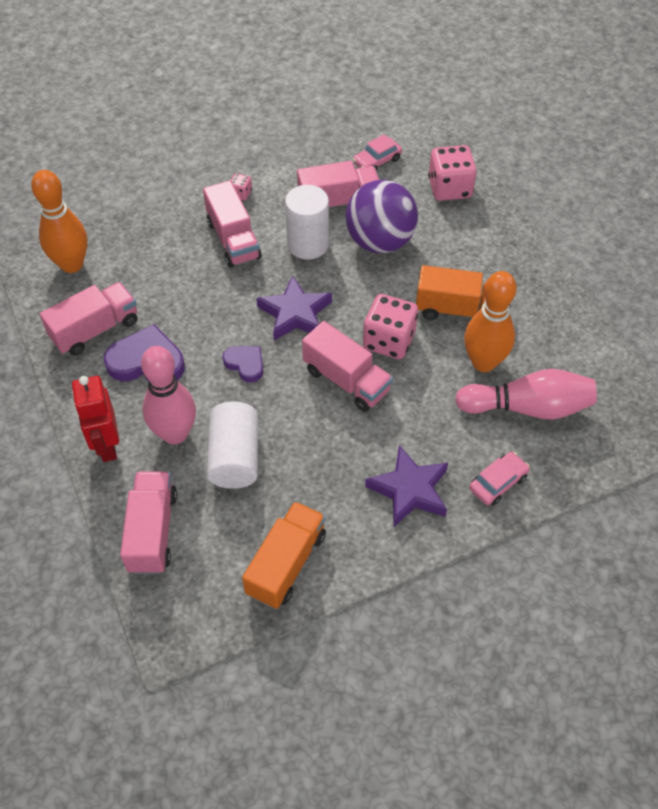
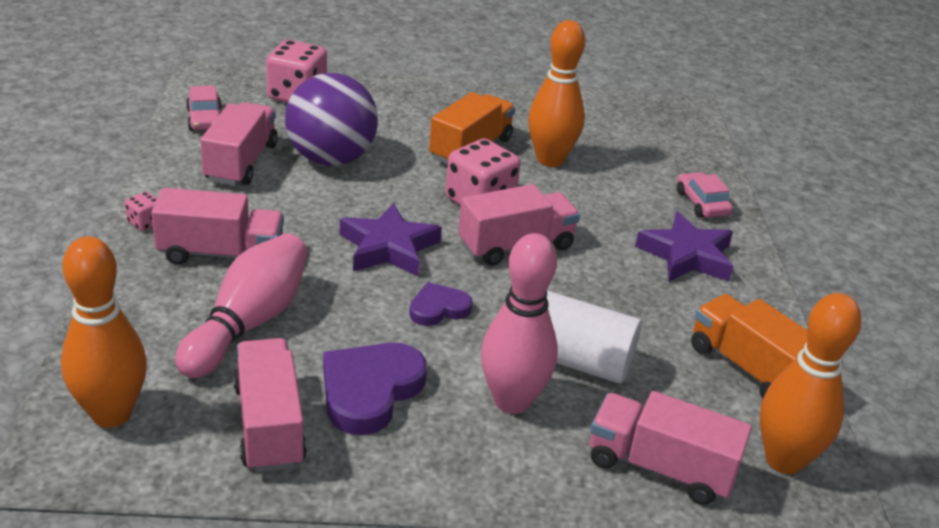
camera: 70 degrees left, 20 degrees down
red robot [72,376,119,462] -> none
white cylinder [285,185,329,260] -> none
pink bowling pin [455,369,597,420] -> pink bowling pin moved to [175,233,308,378]
none -> orange bowling pin [760,293,861,474]

